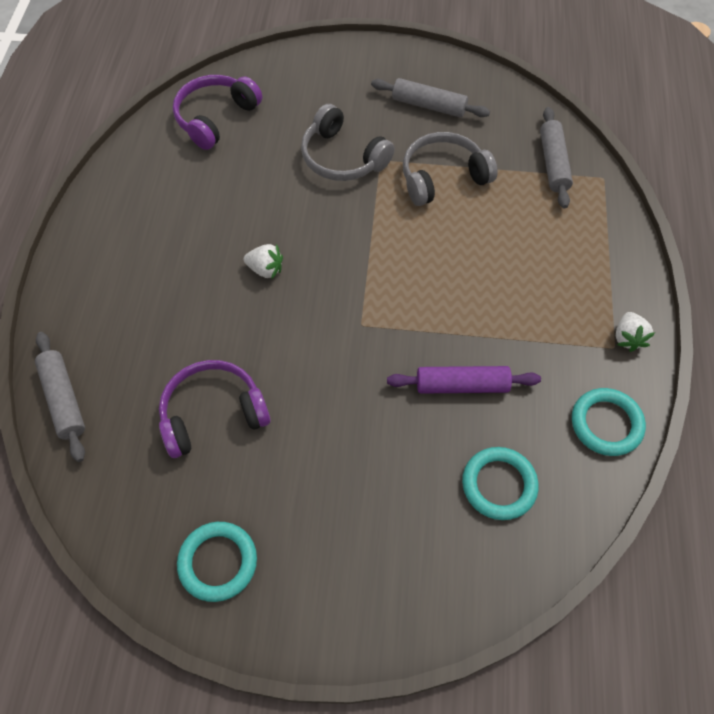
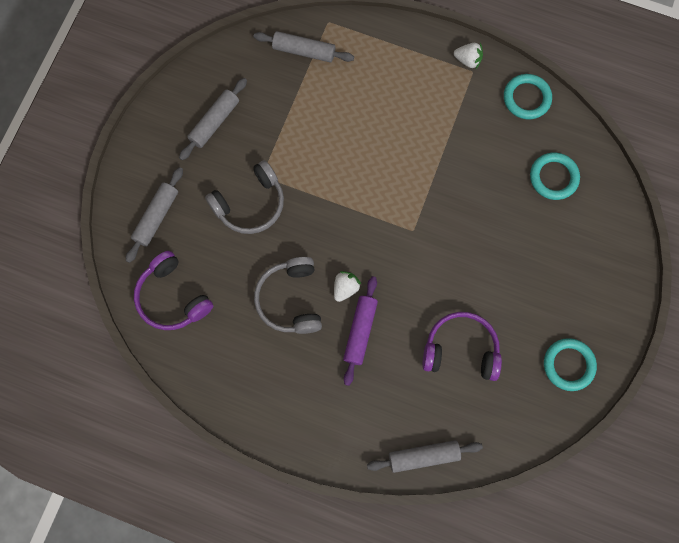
camera: 75 degrees left, 15 degrees up
purple headphones [159,360,270,458] -> purple headphones turned 105 degrees clockwise [422,312,502,381]
purple rolling pin [387,366,541,394] -> purple rolling pin moved to [343,276,378,386]
grey headphones [403,132,498,206] -> grey headphones moved to [254,257,322,334]
none -> grey rolling pin [126,167,183,263]

